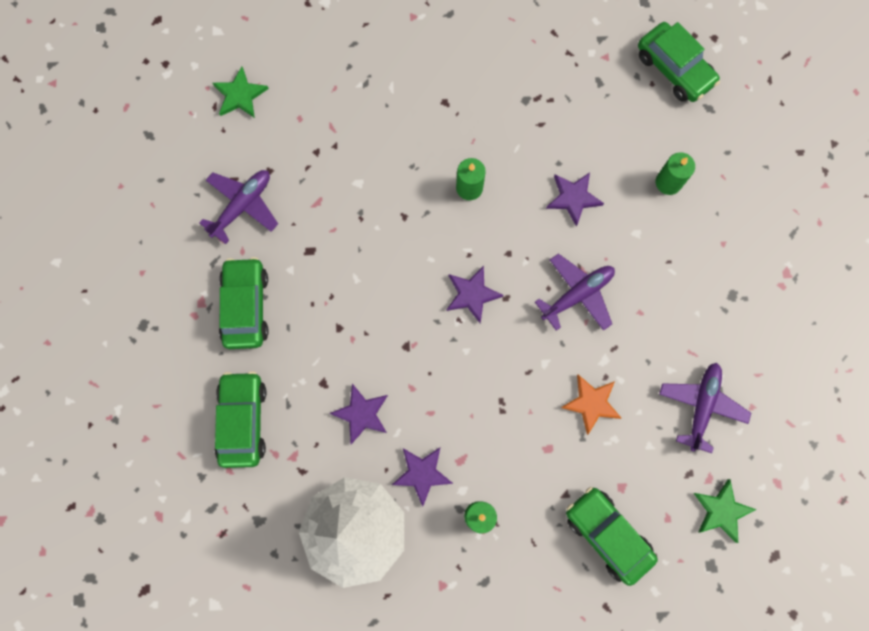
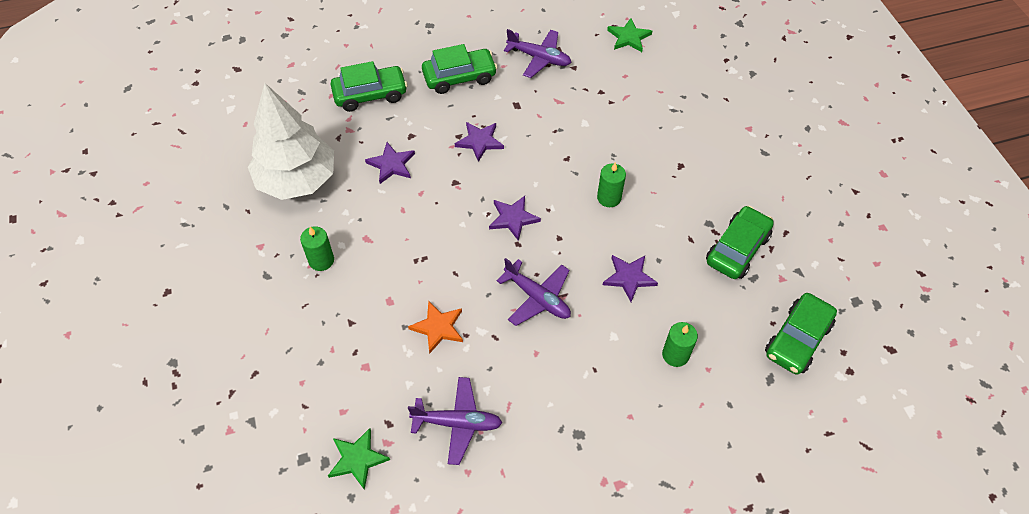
camera: 75 degrees right, 20 degrees down
purple star [392,448,453,506] -> purple star moved to [455,122,504,162]
green car [566,487,658,586] -> green car moved to [706,206,774,279]

